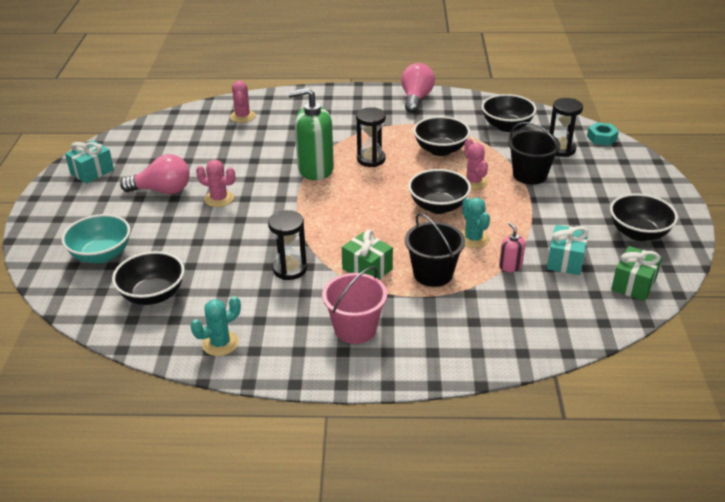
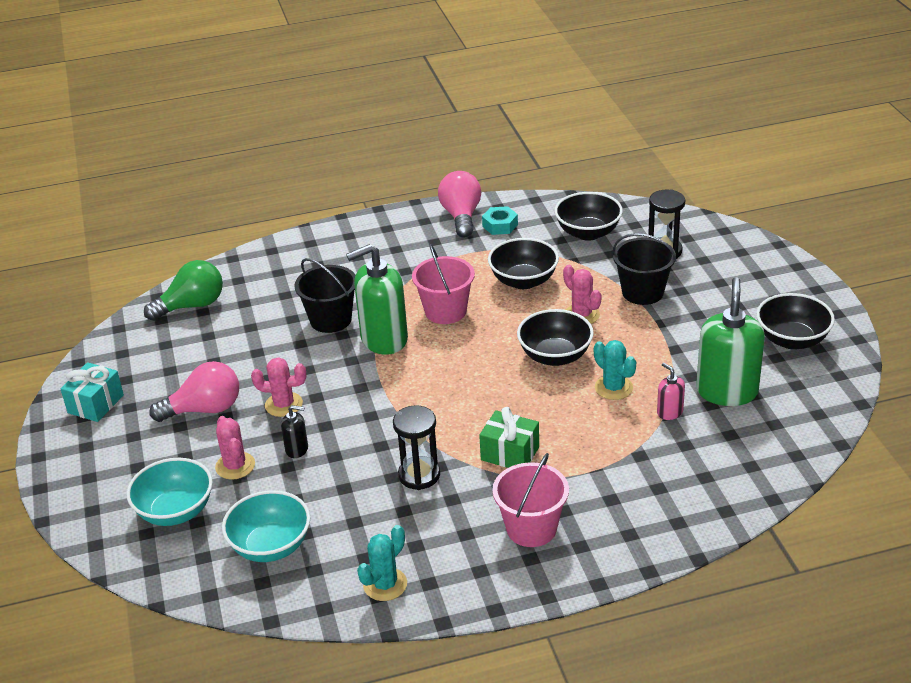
camera: 15 degrees left, 0 degrees up
black bowl [112,251,185,305] -> turquoise bowl [222,490,310,562]
pink cactus [230,80,256,123] -> pink cactus moved to [215,416,255,480]
black hourglass [356,107,386,167] -> pink bucket [412,244,475,324]
black bucket [405,213,465,287] -> black bucket moved to [294,258,355,333]
turquoise gift [547,225,588,275] -> green soap dispenser [696,277,765,406]
turquoise nut [587,122,619,146] -> turquoise nut moved to [482,206,518,235]
green gift [611,246,662,301] -> none
none -> green light bulb [144,260,223,321]
none -> black soap dispenser [281,405,308,458]

